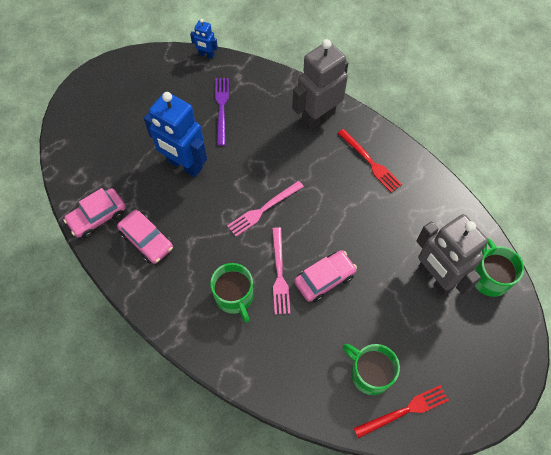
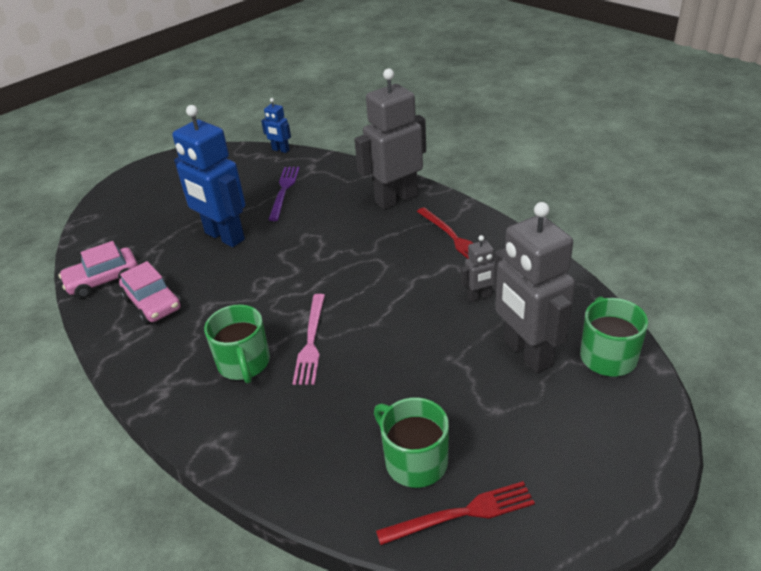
camera: 10 degrees right, 25 degrees down
pink fork [227,181,304,237] -> none
pink car [294,250,357,303] -> none
none -> grey robot [461,235,495,302]

